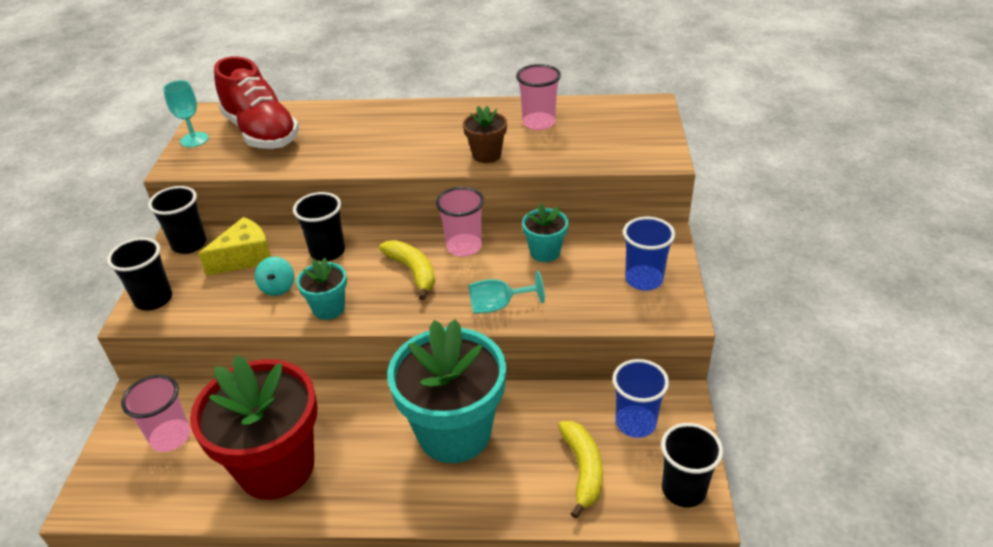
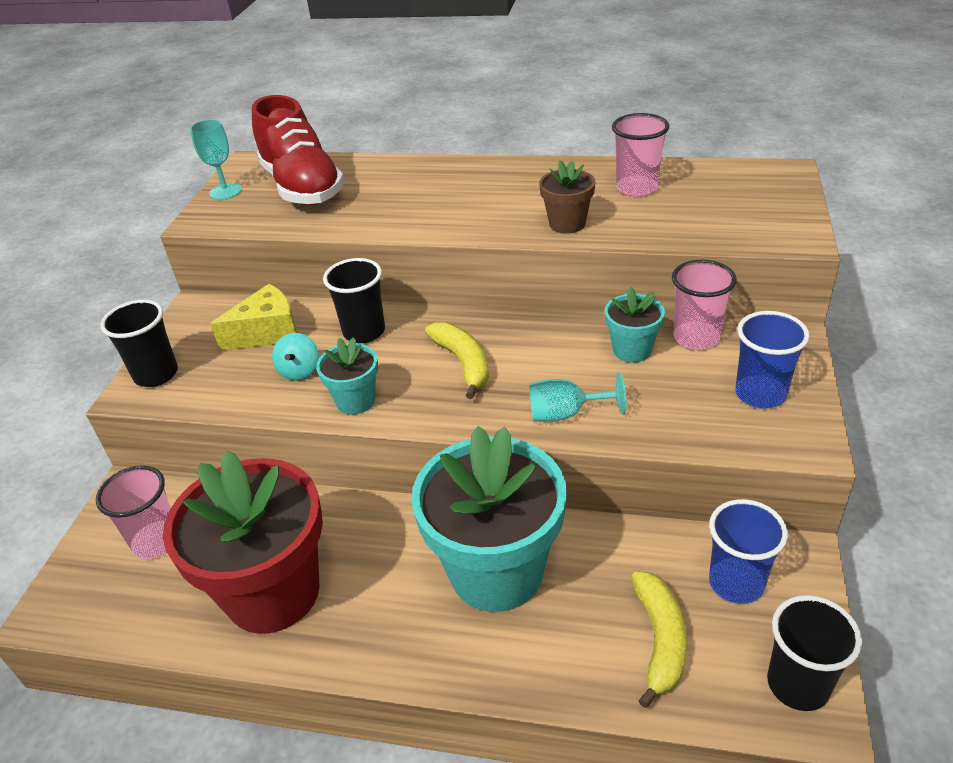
camera: 10 degrees right, 0 degrees up
black cup [148,186,206,254] -> none
pink cup [436,187,484,256] -> pink cup moved to [672,260,737,350]

